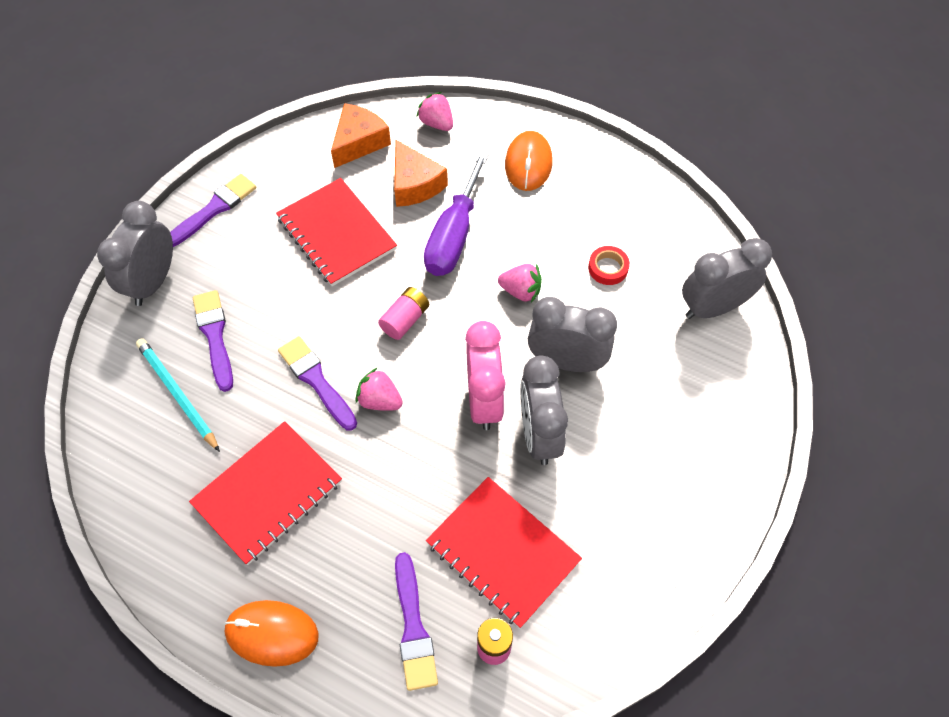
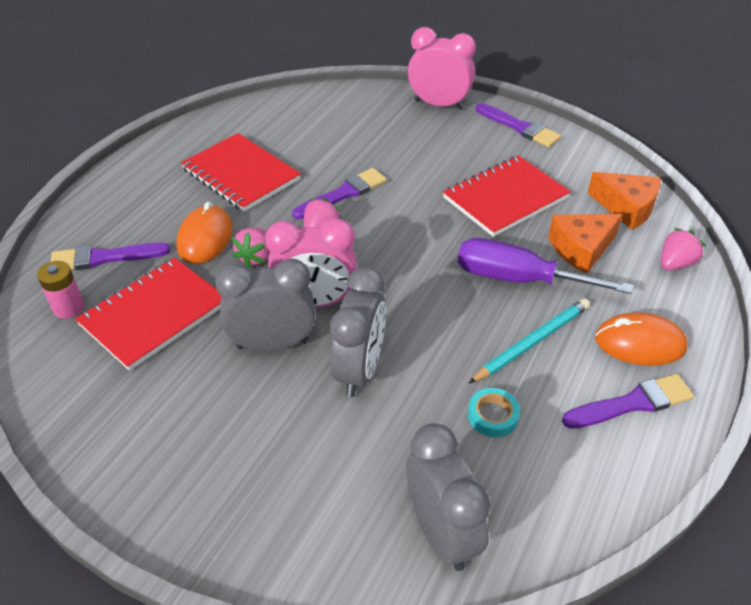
camera: 90 degrees right, 15 degrees down
grey clock [97,201,173,306] -> pink clock [408,27,476,110]
turquoise pencil [136,338,220,452] -> turquoise pencil moved to [469,299,590,383]
purple brush [193,290,233,392] -> purple brush moved to [562,374,694,429]
orange mouse [224,600,319,667] -> orange mouse moved to [176,201,233,264]
pink battery [378,287,429,340] -> none
pink strawberry [498,263,542,303] -> pink strawberry moved to [232,228,270,268]
red tape [588,246,630,285] -> turquoise tape [468,388,520,437]

